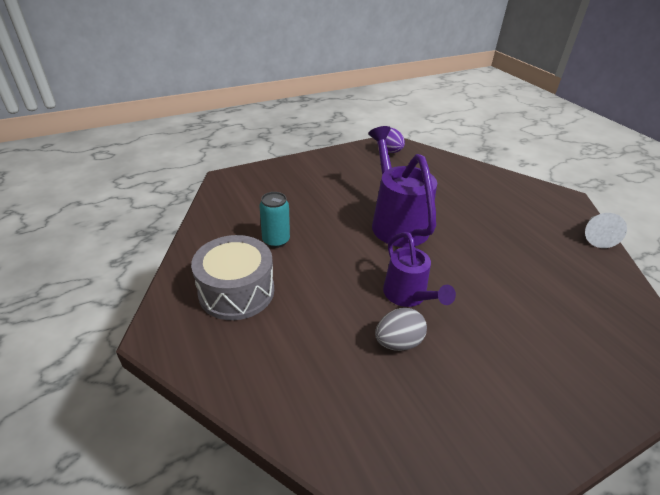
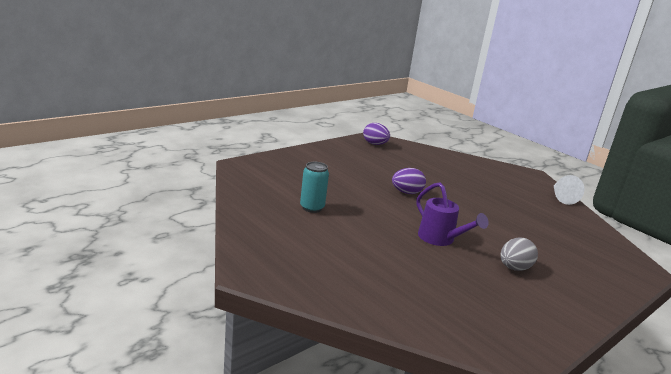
camera: 15 degrees left, 15 degrees down
grey drum [191,235,274,320] -> none
purple watering can [368,126,437,247] -> purple egg [392,168,426,194]
grey egg [375,308,427,351] -> grey egg moved to [500,237,538,271]

